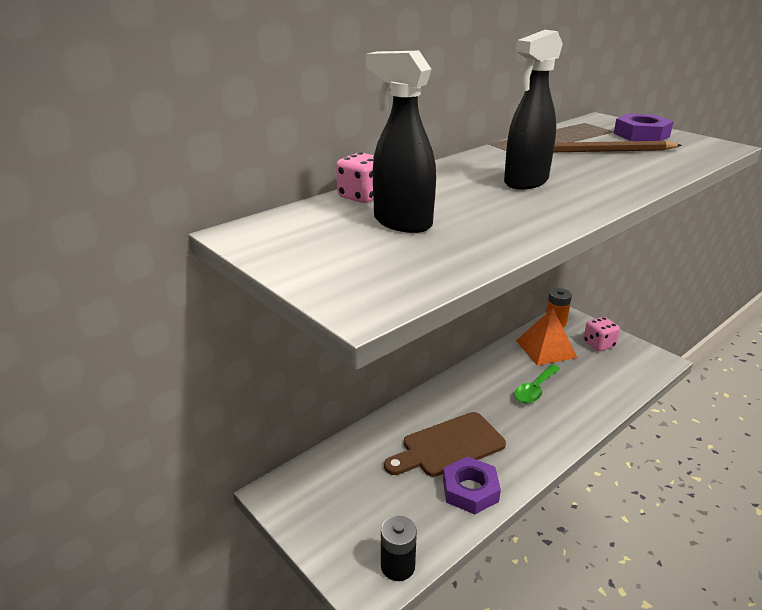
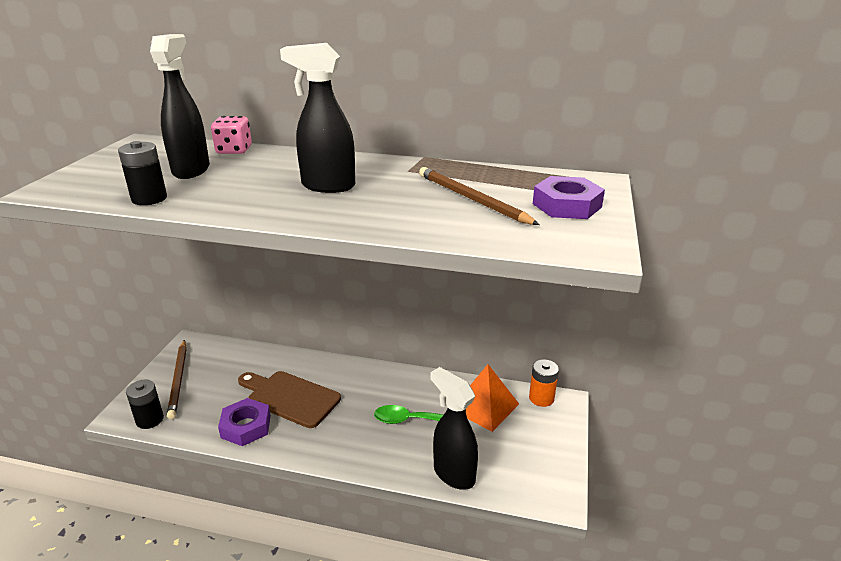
camera: 55 degrees right, 0 degrees up
pink dice [583,317,620,351] -> none
none -> black battery [118,141,167,205]
none -> brown pencil [167,340,187,419]
none -> black spray bottle [430,367,478,490]

